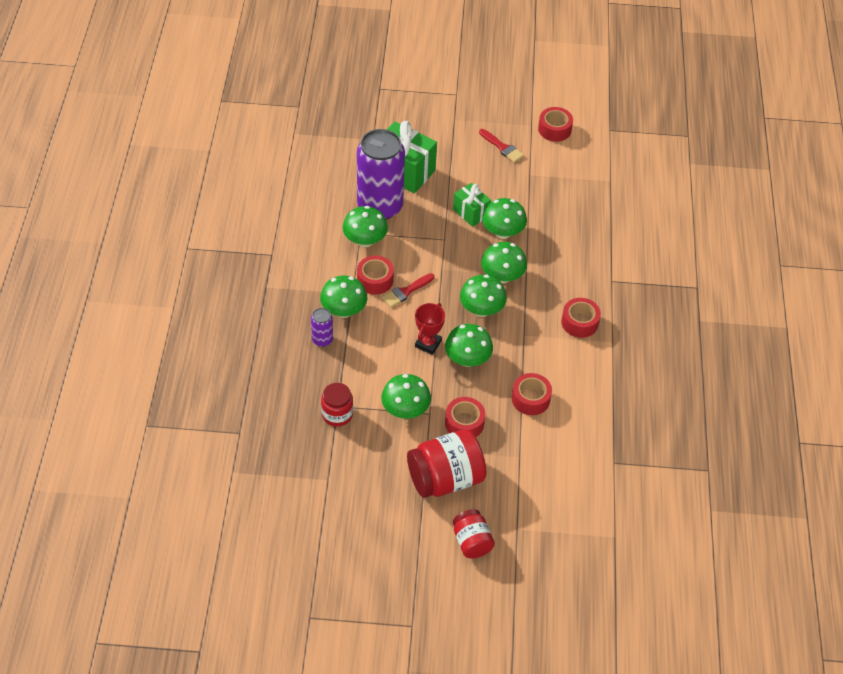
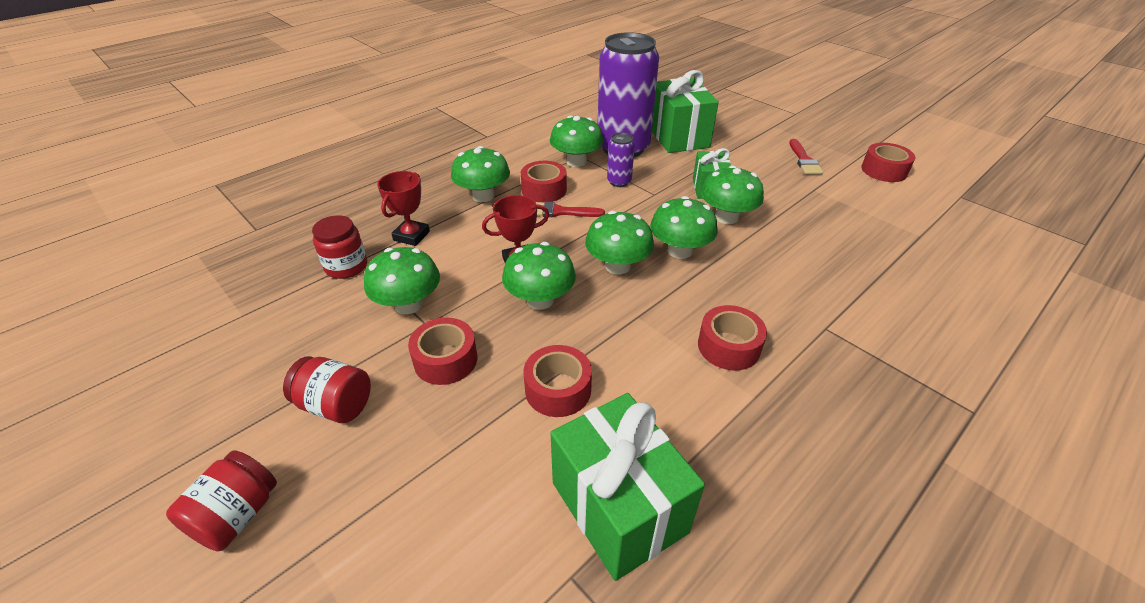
camera: 45 degrees right, 10 degrees down
purple can [311,308,333,347] -> purple can moved to [607,133,635,187]
red jar [407,429,486,498] -> red jar [283,356,371,423], size x0.58
none -> red trophy [377,171,430,246]
none -> green gift [550,393,705,581]

